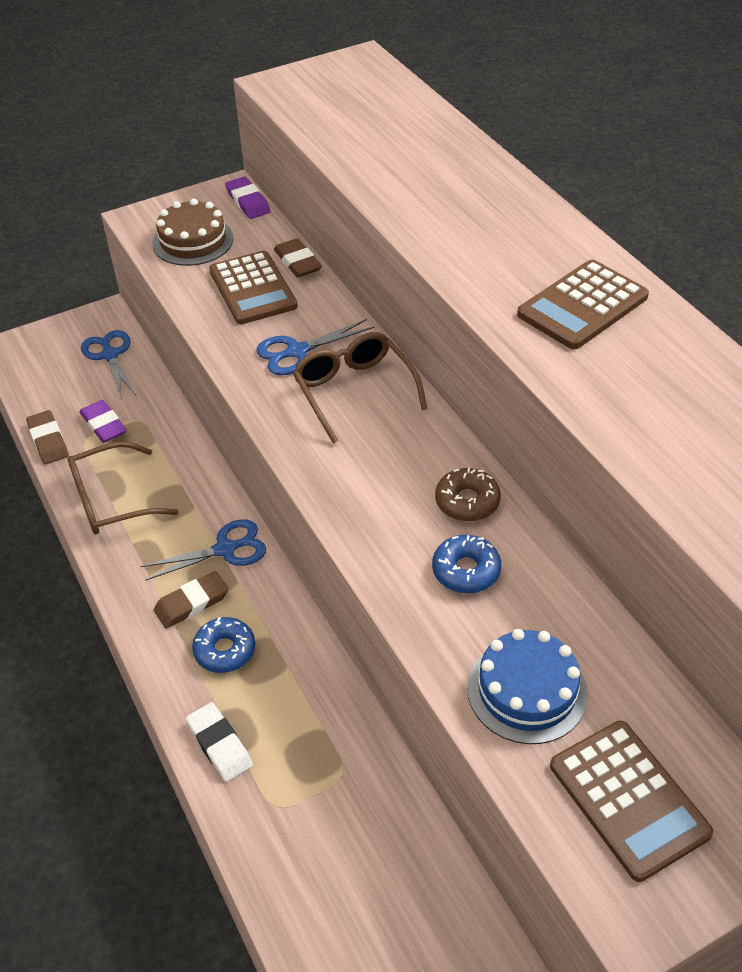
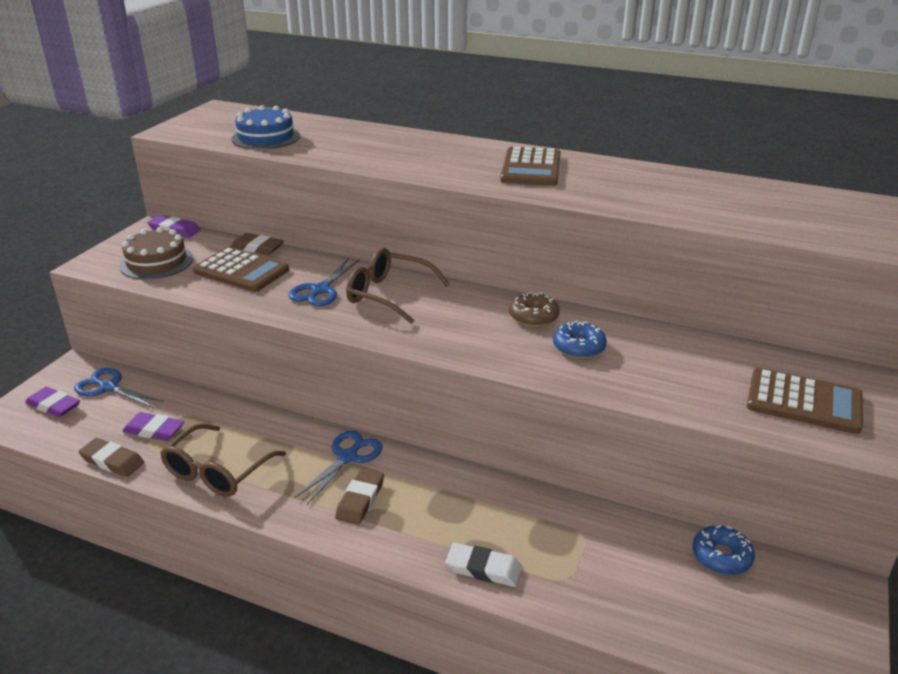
camera: 40 degrees left, 15 degrees down
blue donut [192,617,255,673] -> blue donut moved to [693,525,755,575]
blue cake [467,629,588,744] -> blue cake moved to [231,105,300,150]
none -> purple eraser [25,387,80,417]

